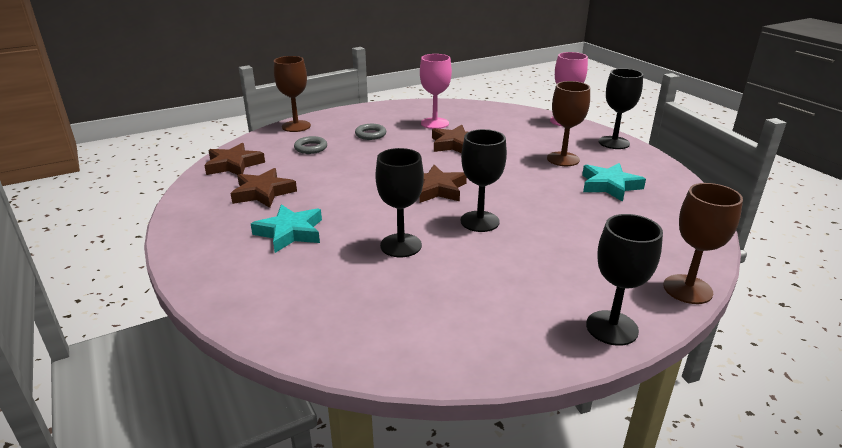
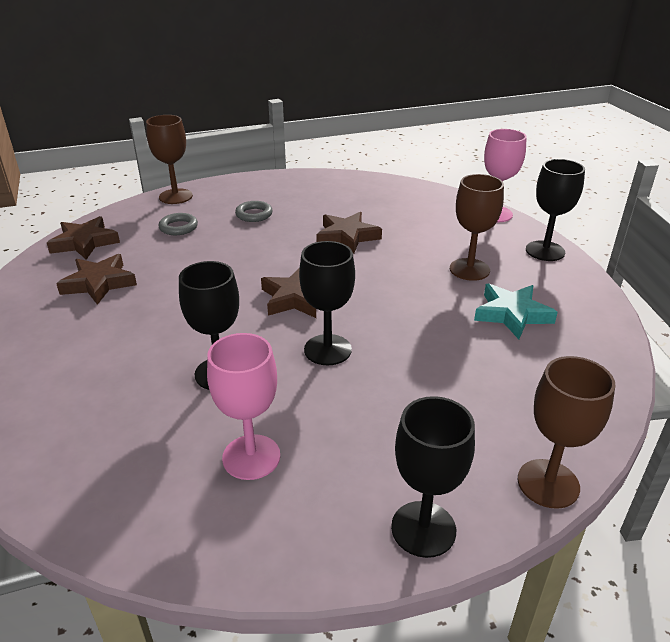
camera: 10 degrees right, 5 degrees up
turquoise star [251,204,322,253] -> none
pink goblet [420,54,452,129] -> pink goblet moved to [207,333,280,480]

